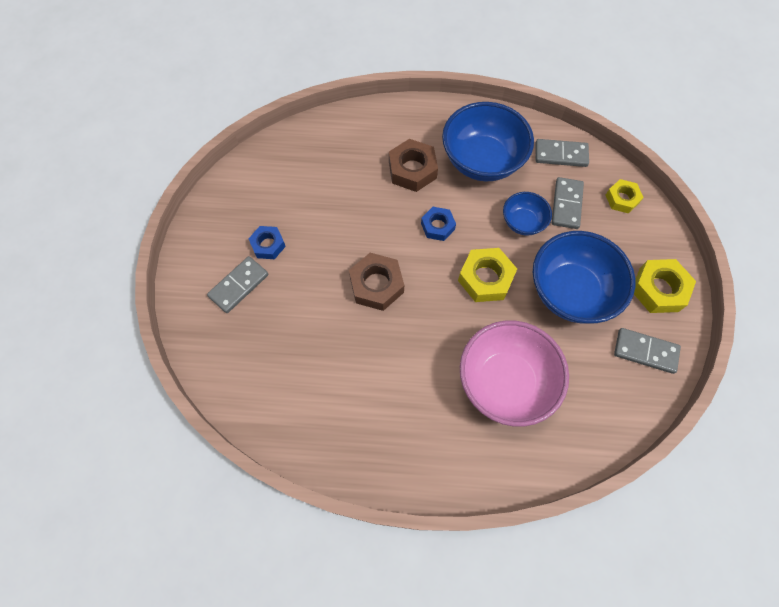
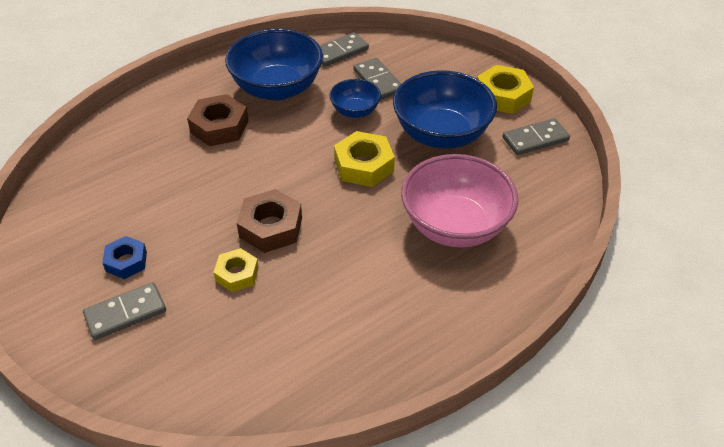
camera: 40 degrees left, 20 degrees down
grey domino [207,256,269,313] -> grey domino turned 60 degrees clockwise [83,282,166,340]
blue nut [421,207,456,241] -> none
yellow nut [606,179,644,214] -> yellow nut moved to [214,248,259,292]

